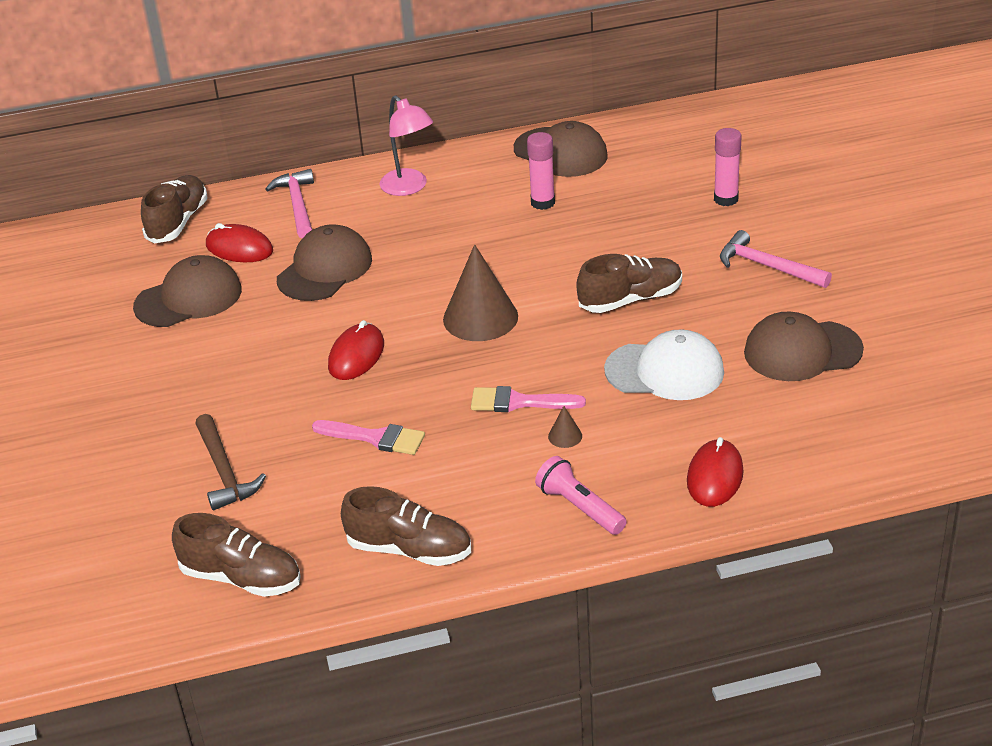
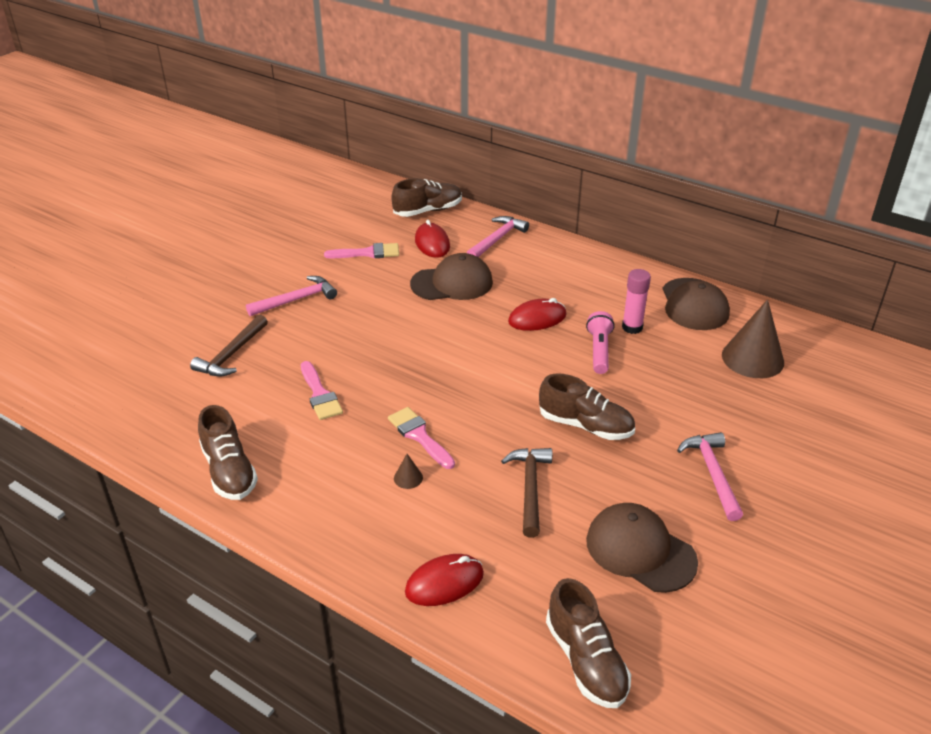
camera: 45 degrees right, 0 degrees up
brown cap [133,255,242,327] -> pink brush [324,243,399,258]
brown shoe [172,513,301,597] -> brown shoe moved to [546,578,631,708]
red mouse [328,320,384,380] -> red mouse moved to [508,298,566,331]
pink lamp [380,95,433,196] -> none
brown cone [443,244,518,341] -> brown cone moved to [722,299,784,378]
pink flashlight [535,456,627,535] -> pink flashlight moved to [586,311,615,374]
white cap [604,329,724,400] -> brown hammer [501,448,552,538]
pink glue stick [714,128,741,206] -> none
none -> pink hammer [246,276,337,316]

